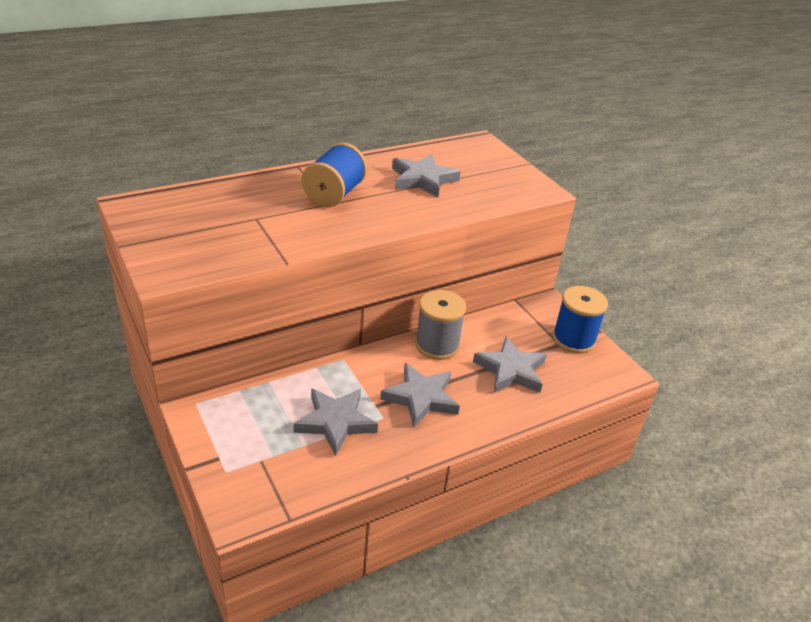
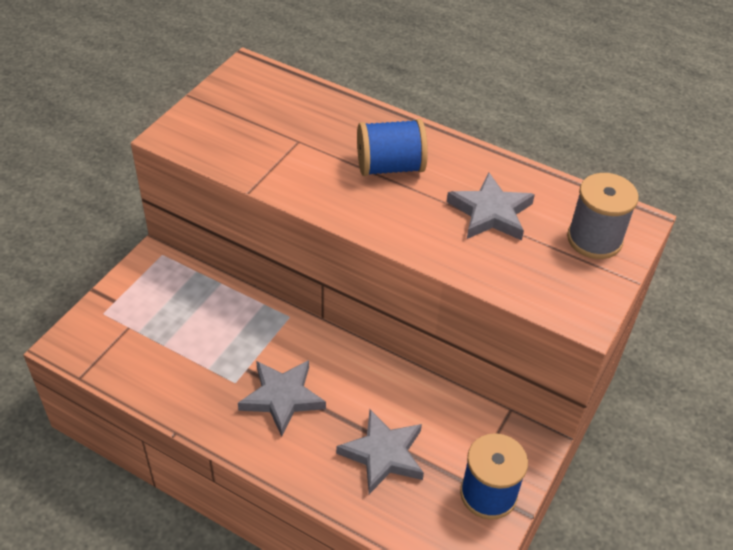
camera: 60 degrees right, 10 degrees up
grey star [293,389,378,456] -> none
grey spool [415,290,466,360] -> grey spool moved to [567,173,639,259]

